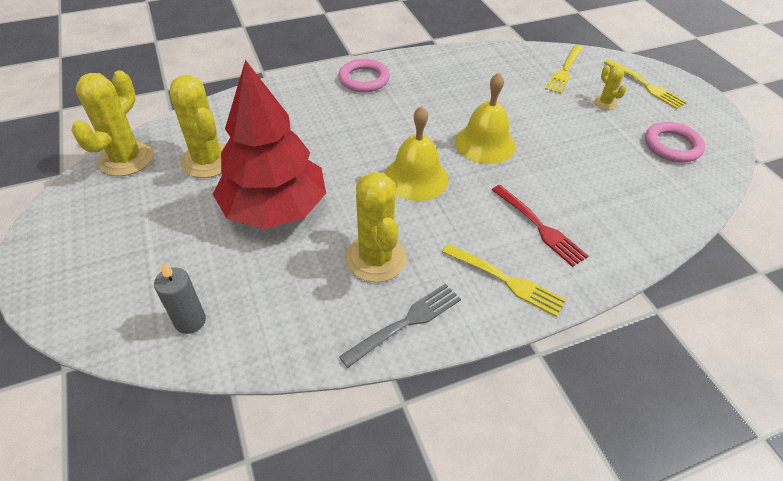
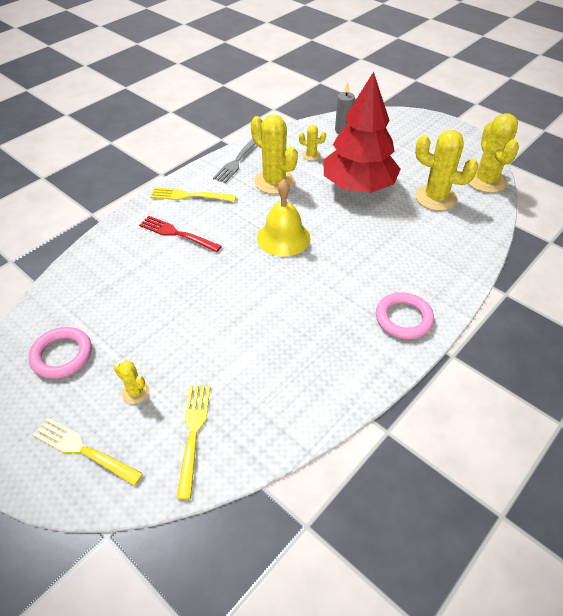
camera: 155 degrees right, 0 degrees up
yellow bell [455,73,516,164] -> none
none -> yellow cactus [299,125,326,161]

